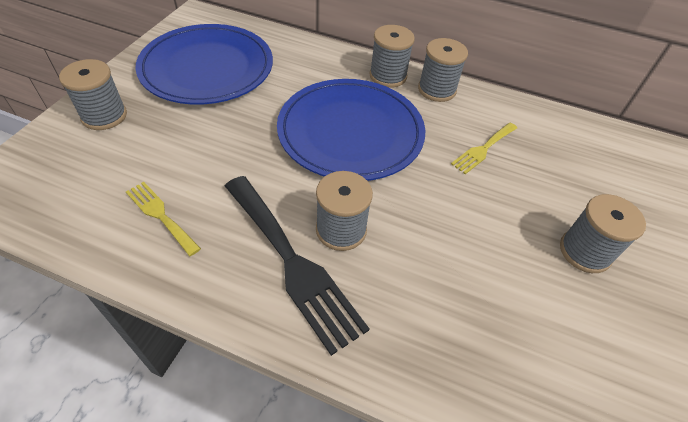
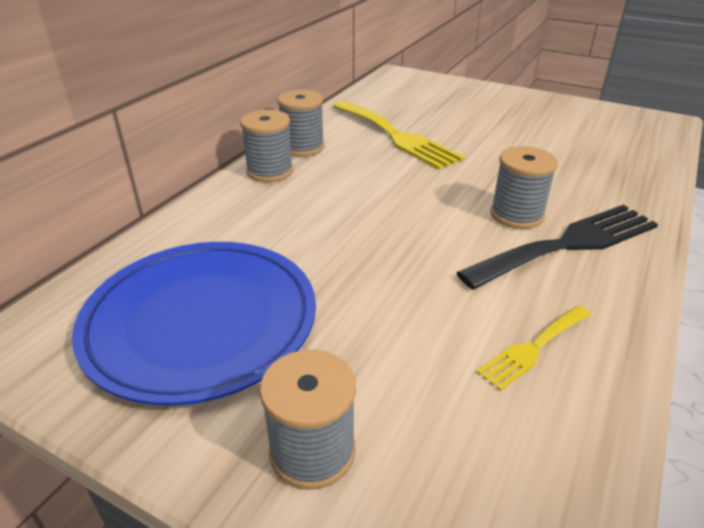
camera: 80 degrees left, 15 degrees down
blue plate [277,79,425,181] -> none
yellow fork [451,123,517,174] -> yellow fork [333,101,465,170], size x1.91
grey spool [560,194,646,273] -> none

